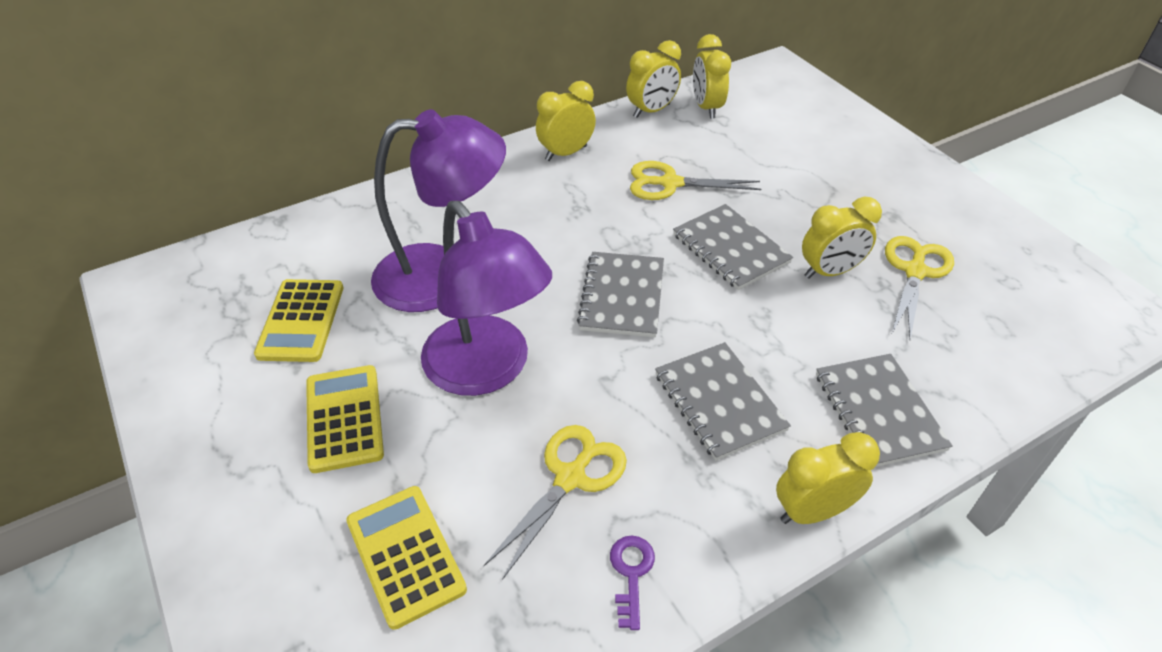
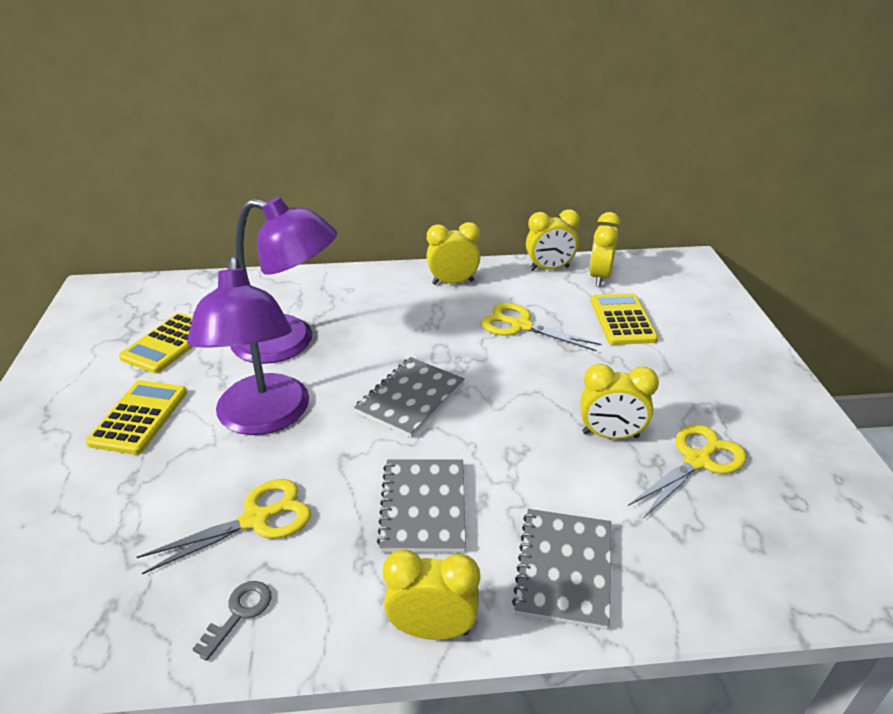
camera: 25 degrees right, 10 degrees down
yellow calculator [346,486,467,630] -> yellow calculator moved to [591,293,658,345]
purple key [610,535,655,630] -> grey key [193,581,272,661]
grey notebook [673,204,793,290] -> none

